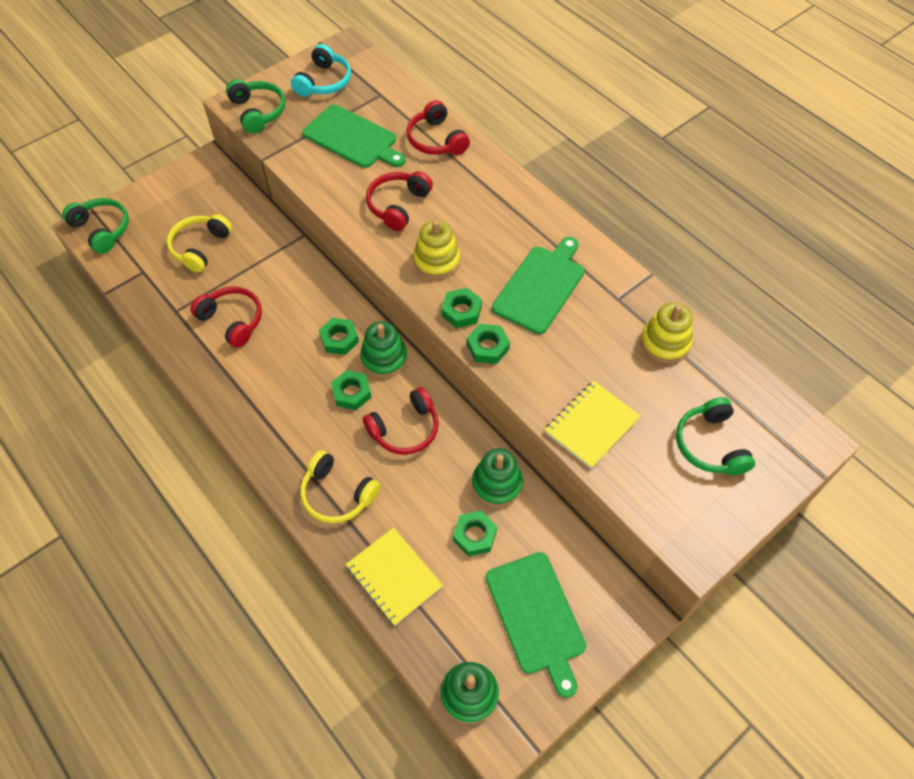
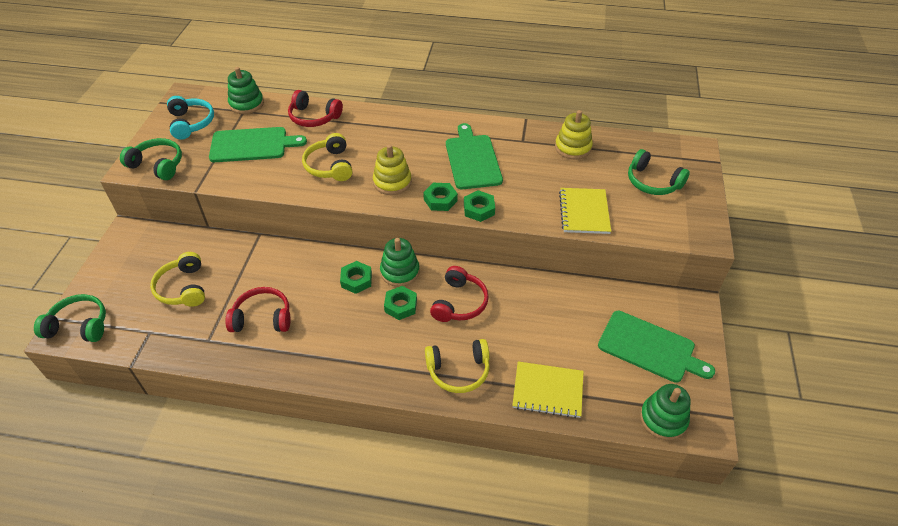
camera: 40 degrees left, 10 degrees down
red headphones [366,171,433,231] -> yellow headphones [302,133,352,181]
green nut [453,511,497,556] -> none
green stacking toy [472,448,523,507] -> green stacking toy moved to [228,67,264,114]

